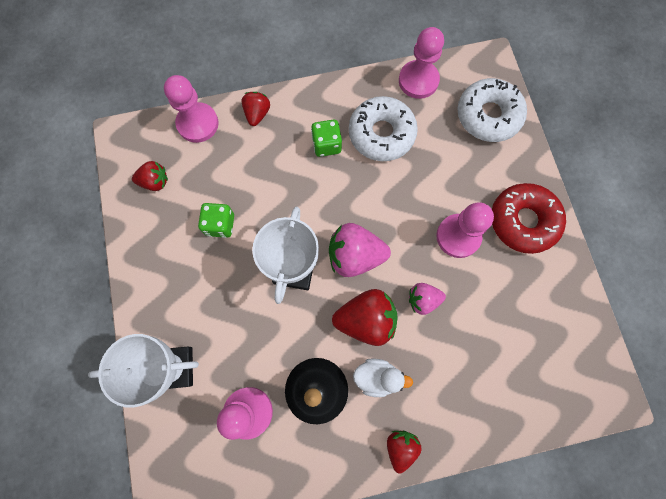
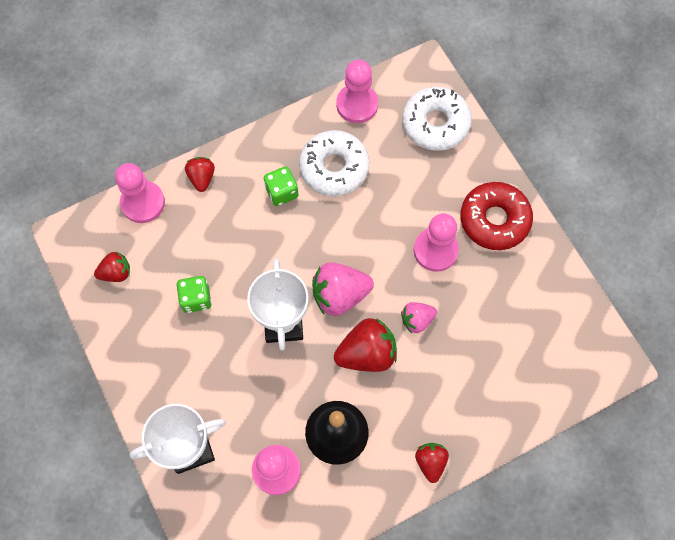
camera: 15 degrees left, 5 degrees down
white duck [353,358,413,397] -> none

